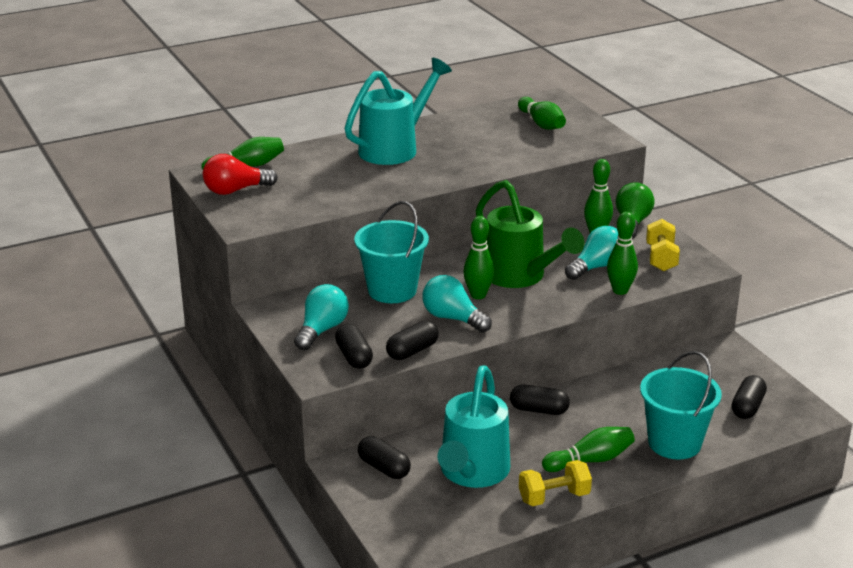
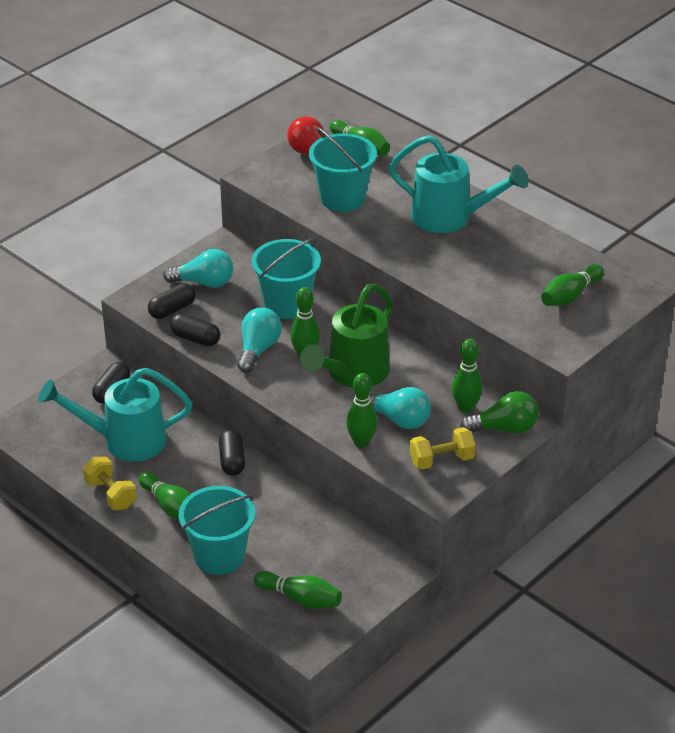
camera: 70 degrees right, 10 degrees up
black capsule [732,375,767,419] -> green bowling pin [254,571,342,609]
none -> turquoise bucket [309,128,377,212]

